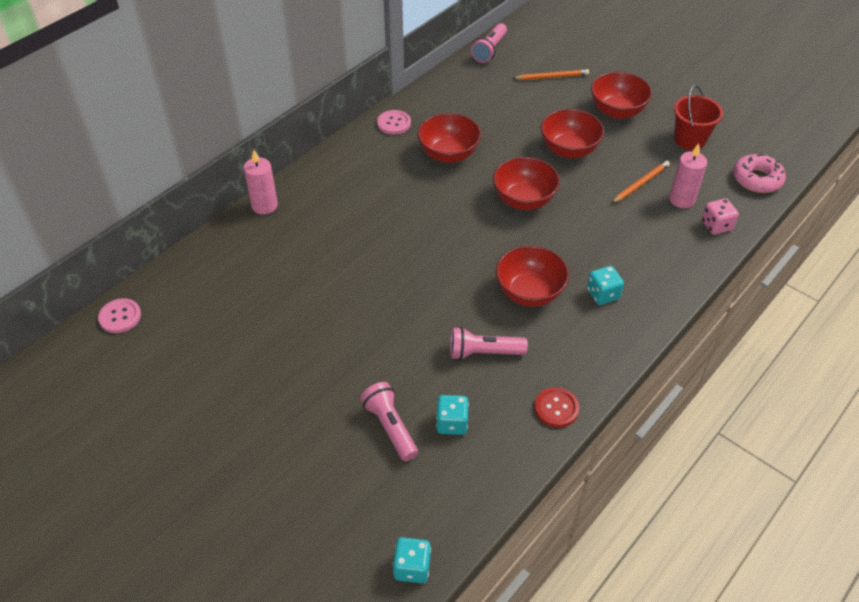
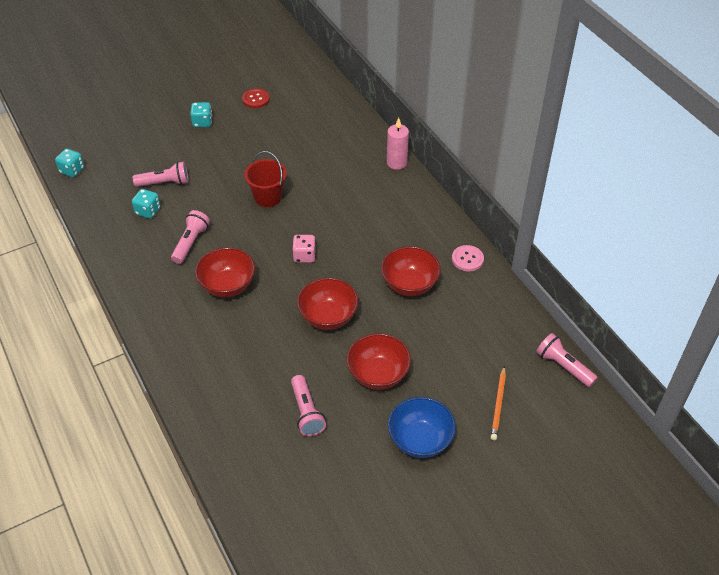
camera: 110 degrees right, 0 degrees up
pink button [98,298,141,333] -> none
red button [534,387,579,427] -> red button moved to [242,88,270,108]
turquoise dice [587,266,624,305] -> turquoise dice moved to [190,102,212,127]
red bowl [591,72,652,119] -> blue bowl [388,397,456,458]
orange pencil [612,161,670,203] -> pink flashlight [291,375,326,436]
pink candle [669,143,707,208] -> none
red bucket [674,85,723,150] -> red bucket moved to [244,151,287,207]
pink dice [701,198,739,235] -> pink dice moved to [293,235,316,263]
pink donut [733,153,786,193] -> none

